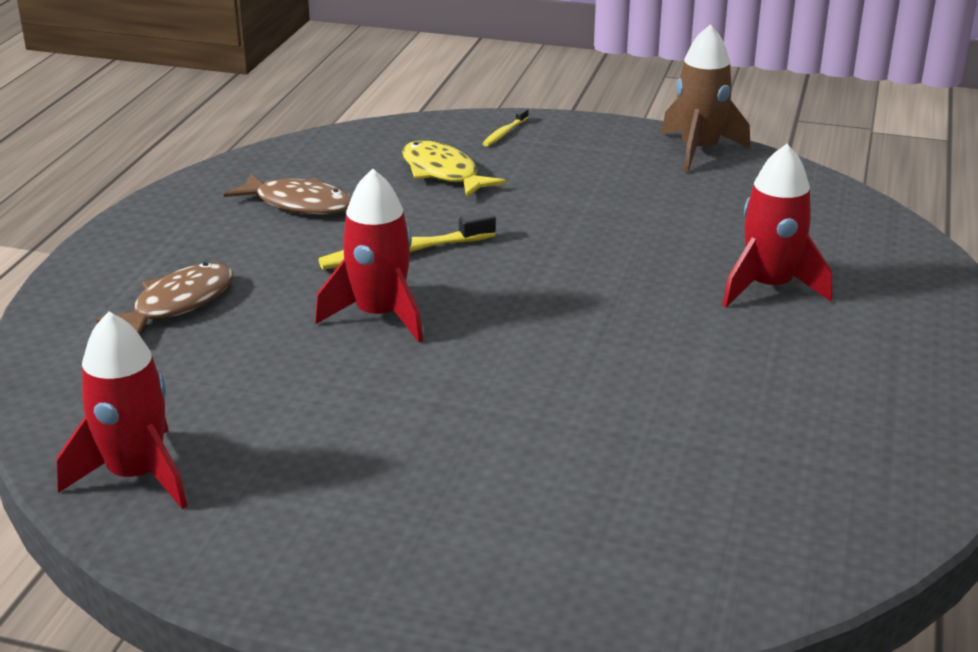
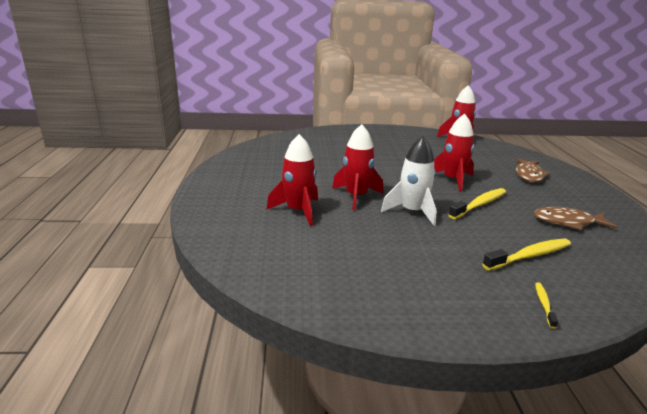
camera: 160 degrees right, 5 degrees down
yellow fish [402,141,506,198] -> yellow toothbrush [482,239,571,271]
brown rocket [661,24,750,172] -> none
none -> red rocket [332,124,383,210]
none -> white rocket [381,136,437,226]

